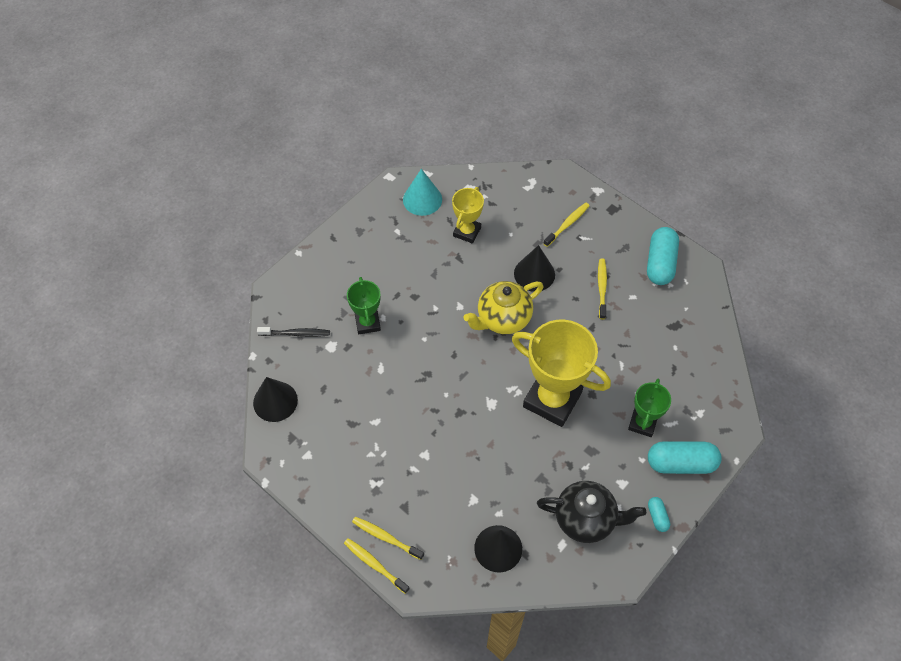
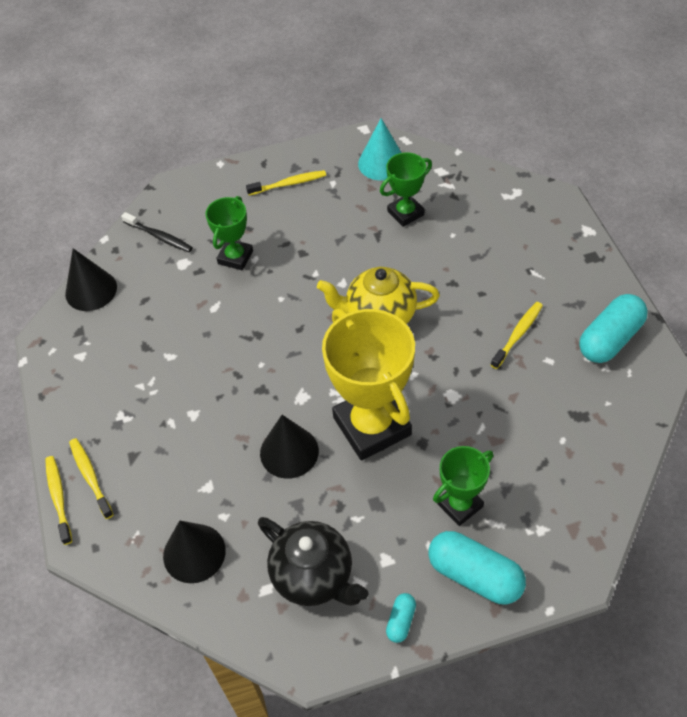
camera: 35 degrees right, 5 degrees down
yellow trophy [452,187,484,244] -> green trophy [380,152,432,227]
black cone [514,245,555,292] -> black cone moved to [260,415,319,479]
yellow toothbrush [543,203,590,247] -> yellow toothbrush moved to [246,170,326,195]

